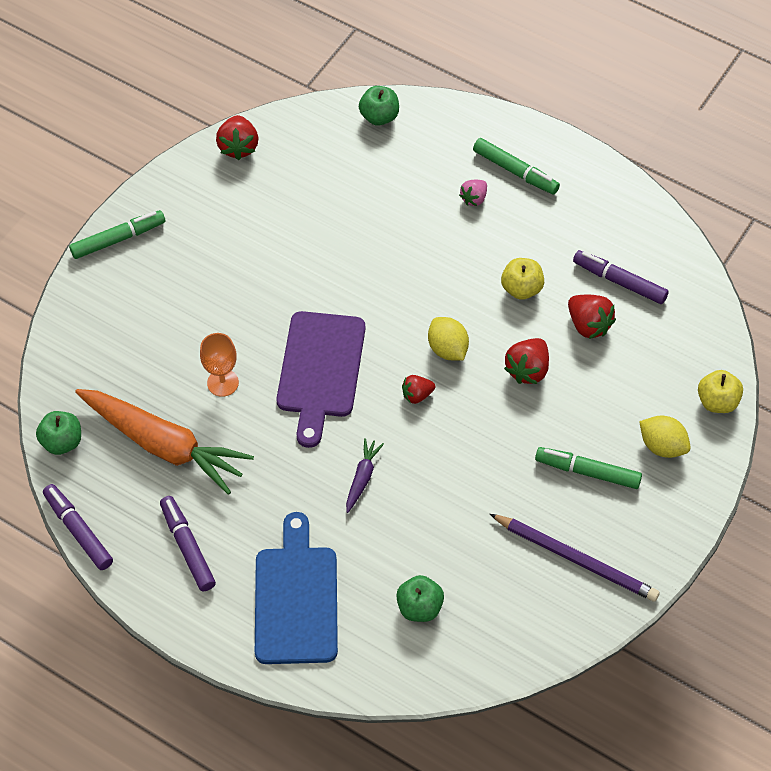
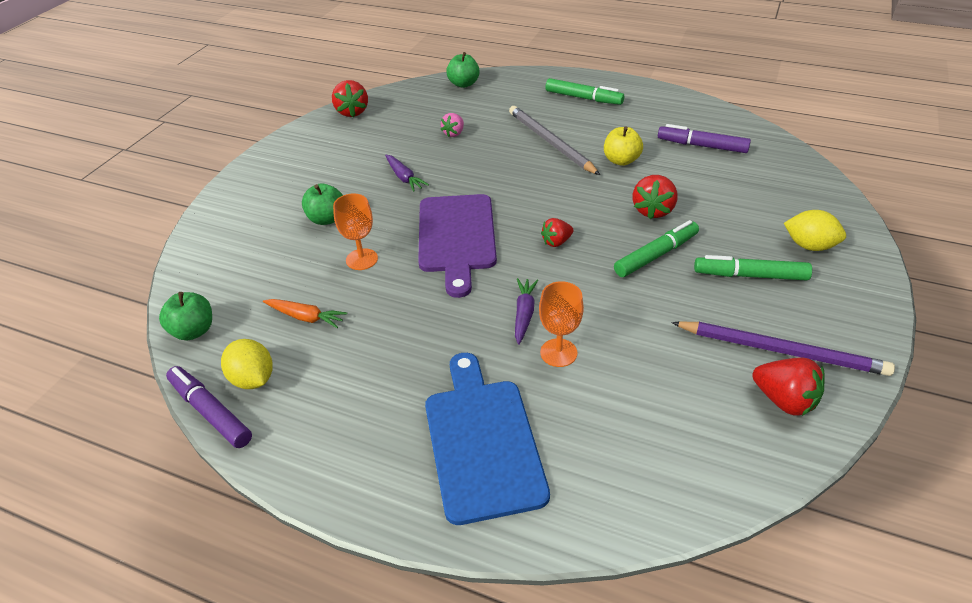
camera: 10 degrees left, 15 degrees down
green marker [69,210,165,259] -> green marker moved to [614,220,699,277]
orange carrot [75,389,254,495] -> orange carrot [263,299,347,328], size x0.43
purple marker [160,496,216,591] -> none
green apple [396,575,444,622] -> green apple moved to [302,183,343,225]
yellow lemon [428,317,469,361] -> yellow lemon moved to [221,339,273,389]
pink strawberry [459,180,487,206] -> pink strawberry moved to [441,113,464,137]
red strawberry [568,295,616,339] -> red strawberry moved to [752,357,825,416]
yellow apple [698,370,743,413] -> none
none -> purple carrot [385,155,429,192]
none -> grey pencil [509,106,600,175]
none -> orange goblet [539,281,584,367]

